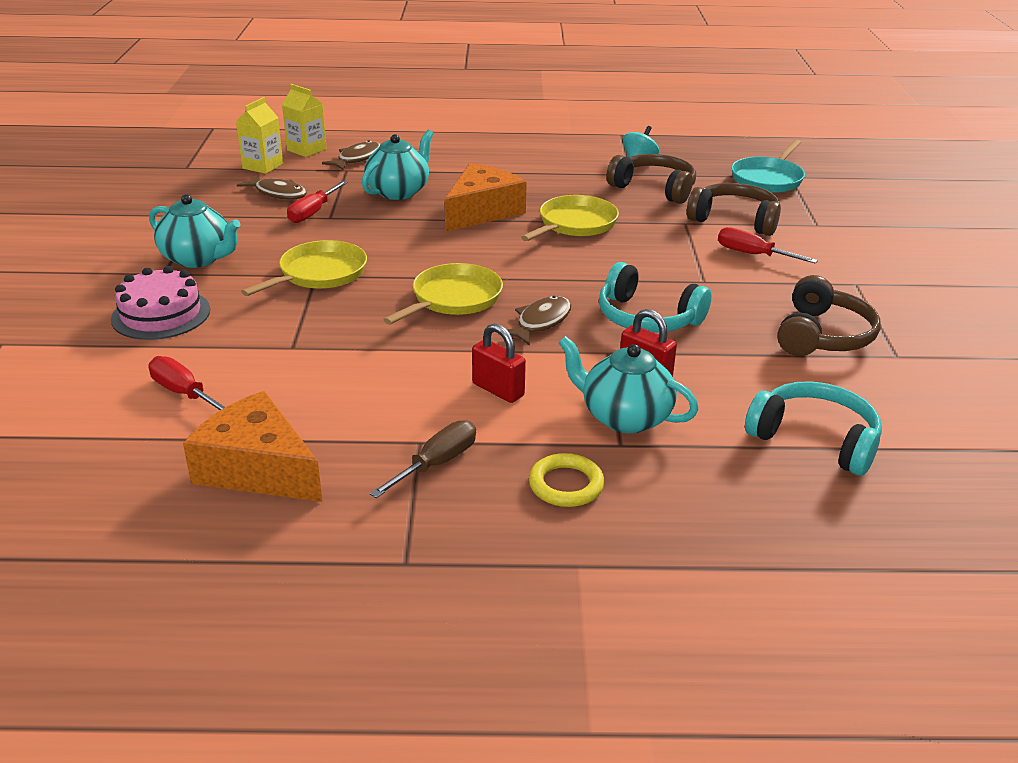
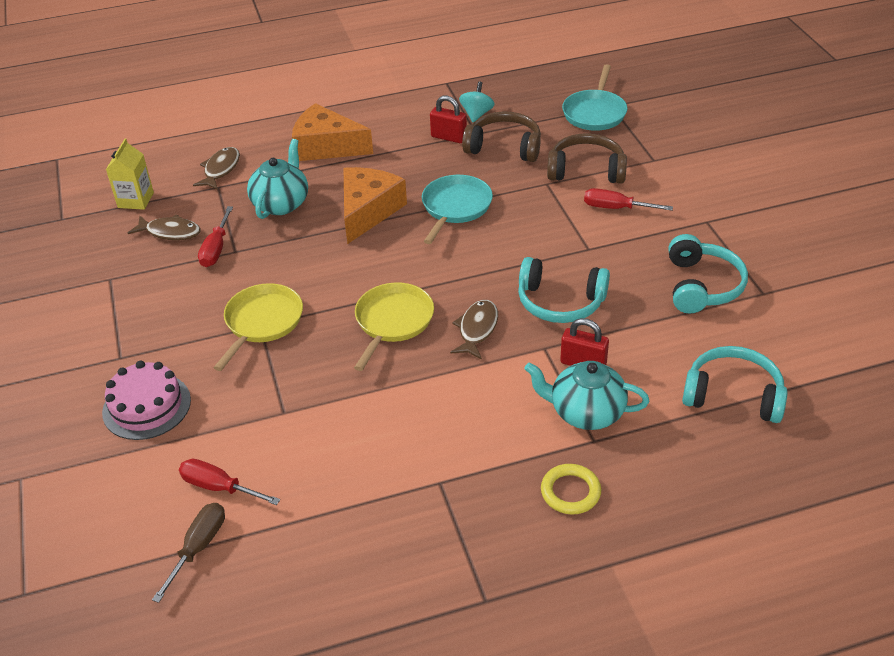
camera: 15 degrees left, 10 degrees up
turquoise teapot [149,194,240,268] -> none
orange cheese [183,391,322,502] -> orange cheese moved to [292,103,373,161]
yellow carton [282,84,327,157] -> none
brown screwdriver [370,420,476,498] -> brown screwdriver moved to [152,503,225,603]
red padlock [472,324,526,403] -> red padlock moved to [430,95,467,143]
yellow pan [521,195,619,241] -> turquoise pan [422,175,493,244]
brown headphones [777,275,881,356] -> turquoise headphones [668,234,748,313]

